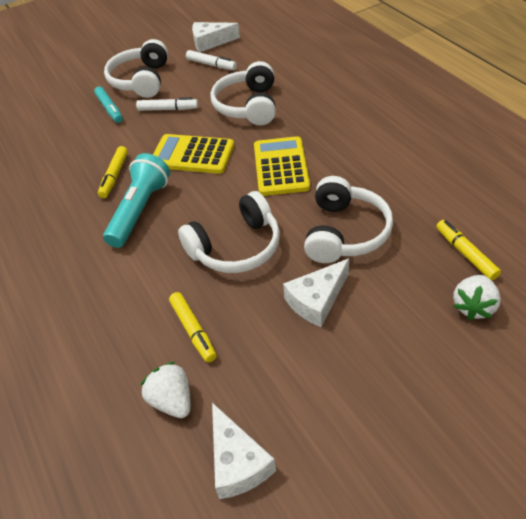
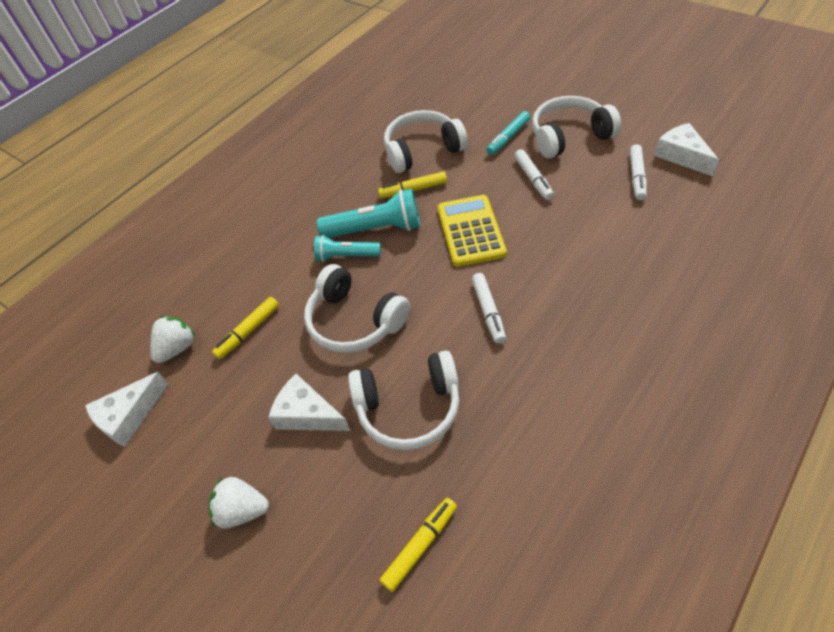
camera: 70 degrees right, 5 degrees up
white headphones [210,61,276,125] -> white headphones moved to [384,110,468,173]
yellow calculator [254,136,310,196] -> white marker [471,273,506,344]
white strawberry [453,275,501,320] -> white strawberry moved to [208,477,269,529]
none -> turquoise flashlight [314,235,381,262]

